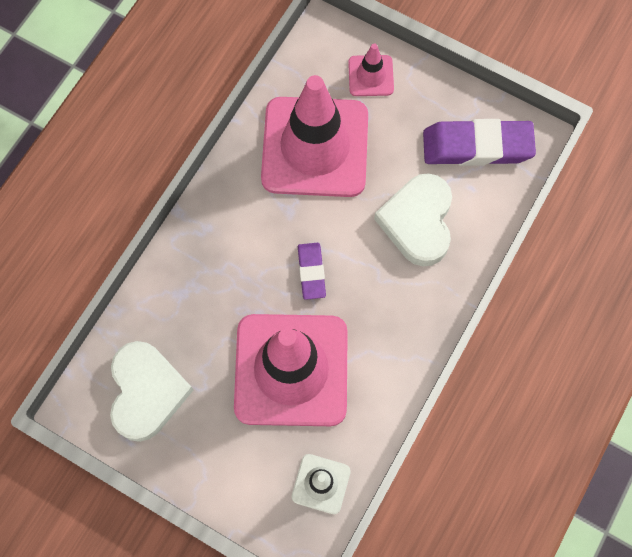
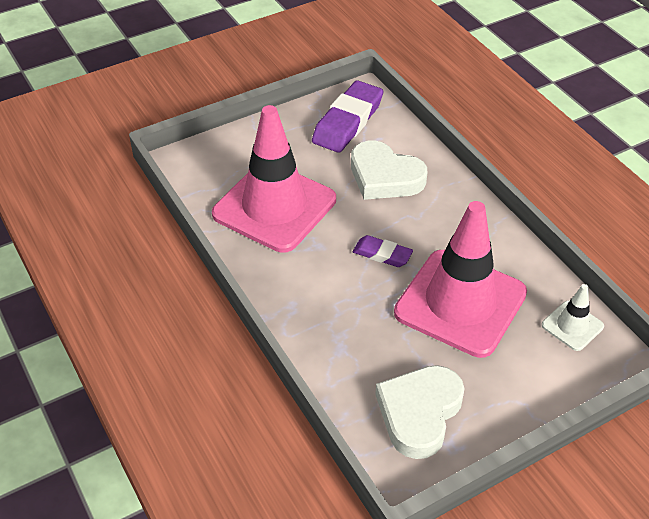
camera: 60 degrees left, 25 degrees down
white heart [110,341,194,442] -> white heart turned 90 degrees counterclockwise [375,365,465,459]
pink traffic cone [348,44,394,96] -> none

